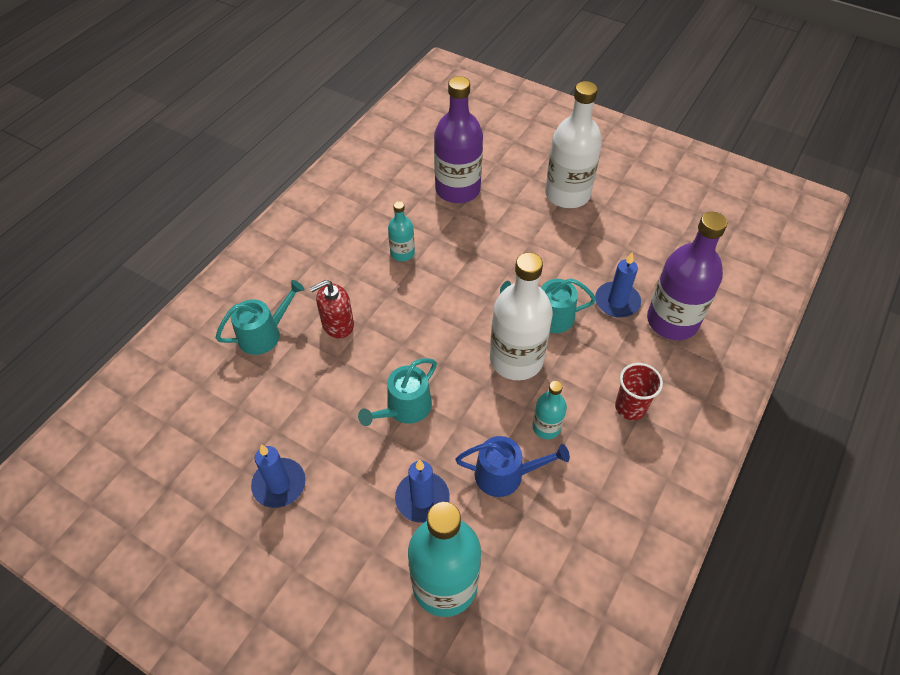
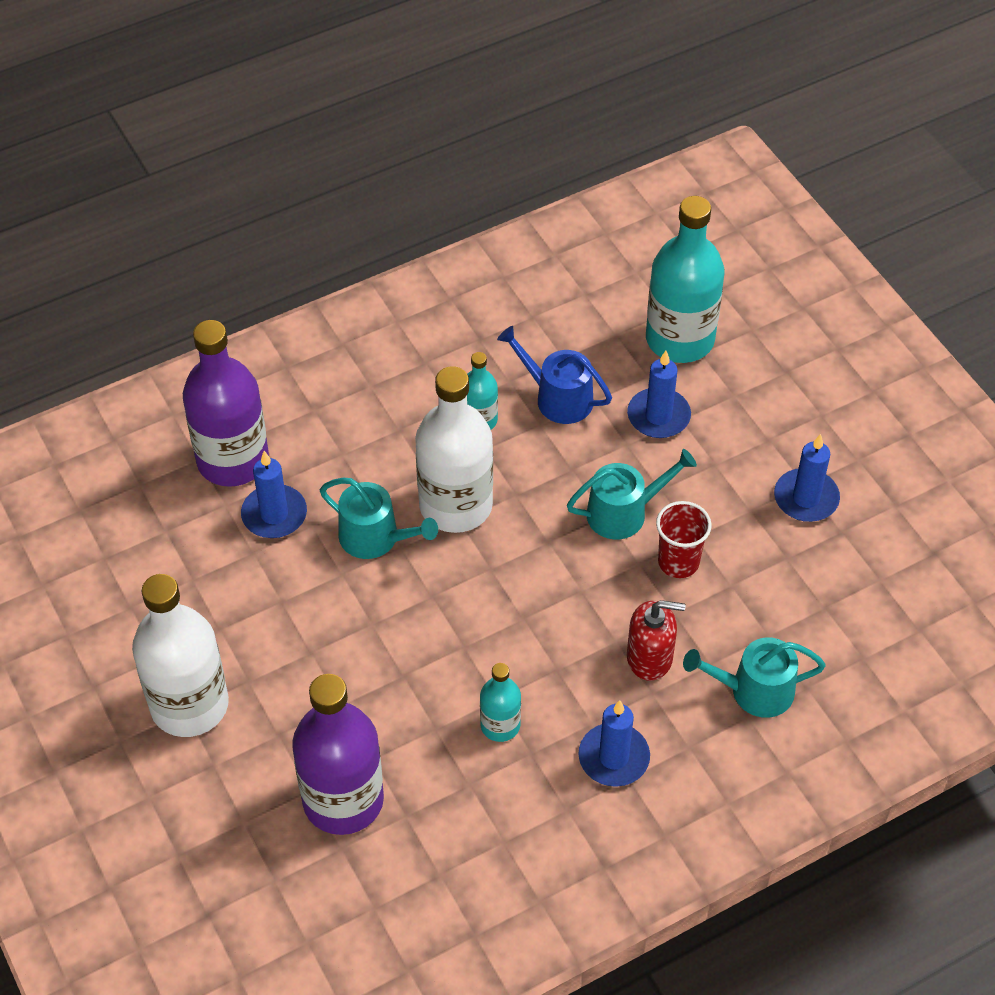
camera: 150 degrees left, 0 degrees up
red cup [615,363,663,420] -> red cup moved to [656,501,712,578]
none -> blue candle [578,700,650,787]

